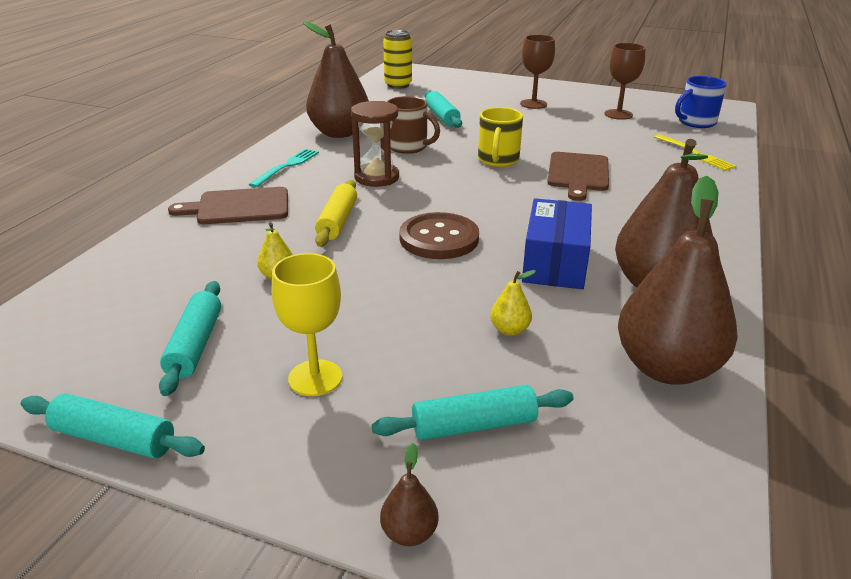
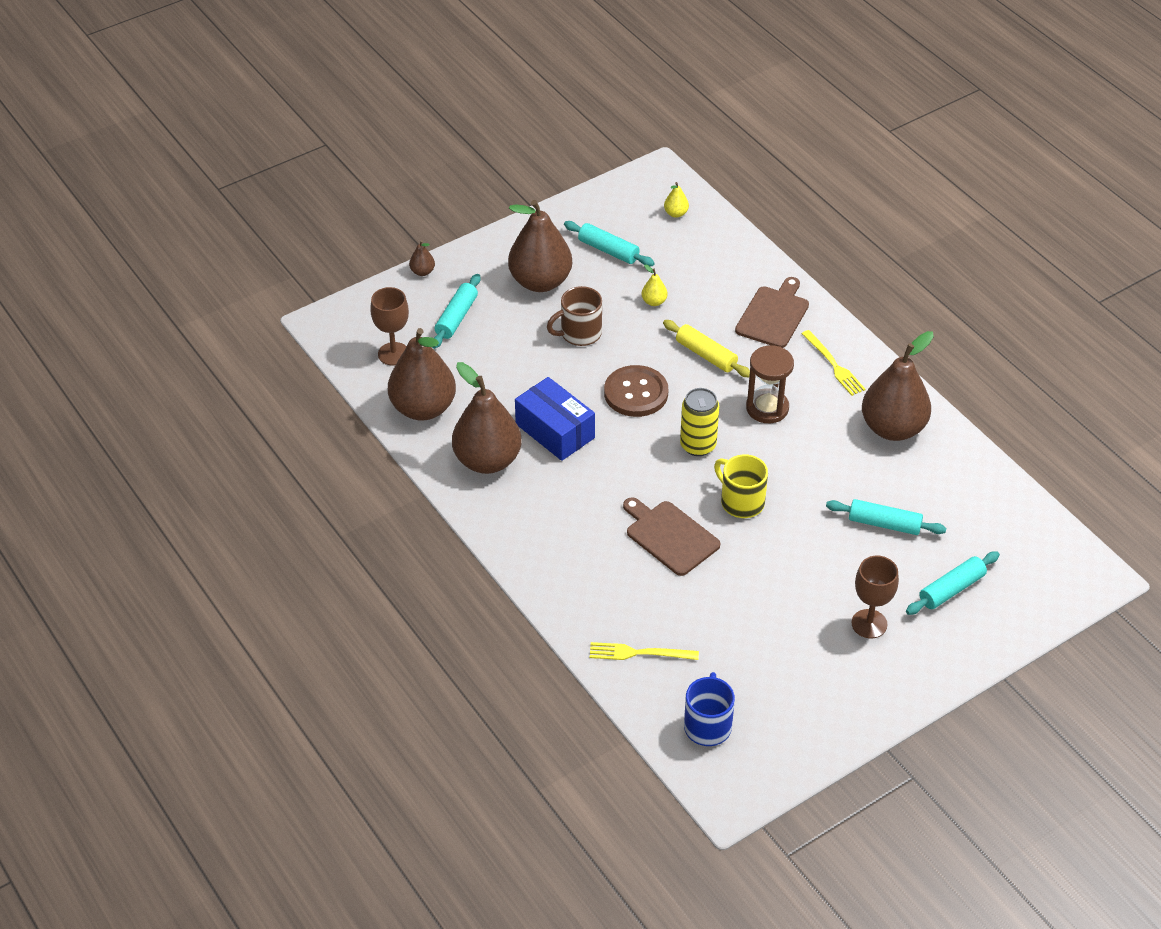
camera: 125 degrees right, 15 degrees up
turquoise rolling pin [21,393,205,459] -> turquoise rolling pin moved to [906,551,1000,615]
turquoise fork [249,149,319,188] -> yellow fork [802,330,866,396]
yellow goblet [272,253,342,396] -> brown pear [508,200,572,292]
yellow can [383,30,412,89] -> yellow can moved to [680,388,719,456]
brown mug [387,96,440,154] -> brown mug moved to [547,286,602,346]
yellow pear [490,270,536,336] -> yellow pear moved to [664,182,689,218]
brown goblet [605,43,645,120] -> brown goblet moved to [370,287,409,366]

